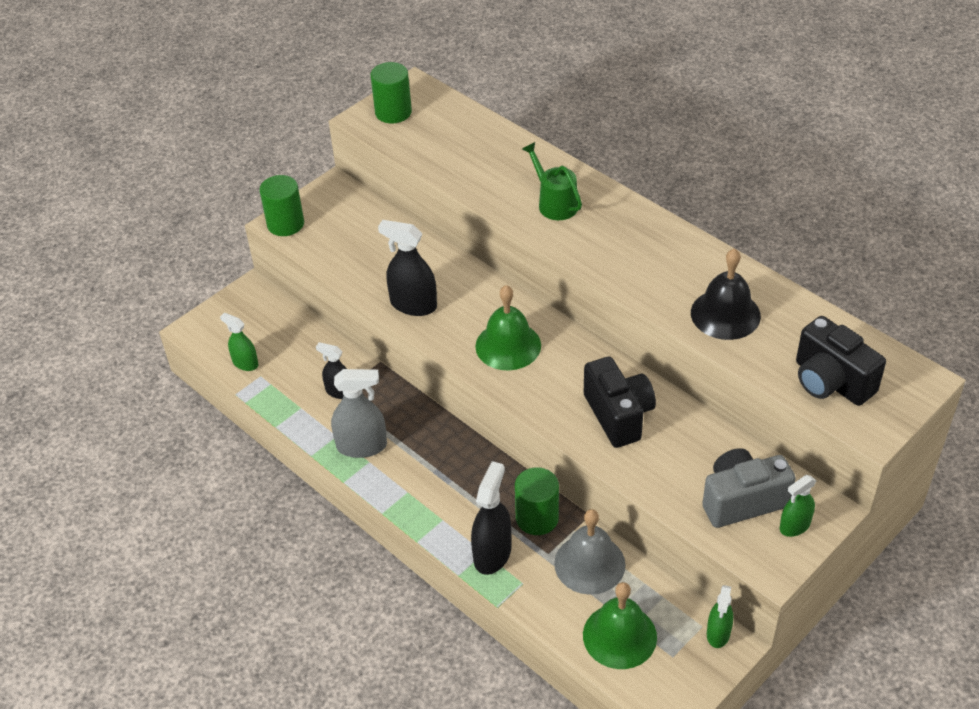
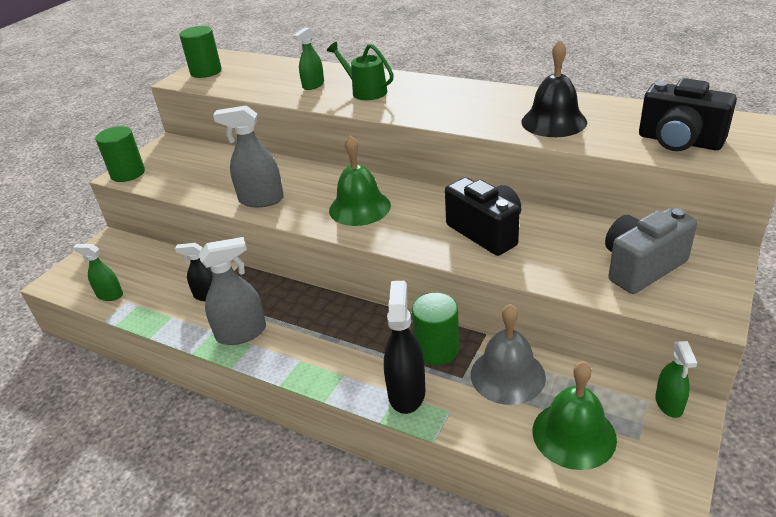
camera: 15 degrees left, 10 degrees down
black spray bottle [378,220,437,316] -> grey spray bottle [213,105,284,207]
green spray bottle [780,475,816,537] -> green spray bottle moved to [293,27,324,90]

